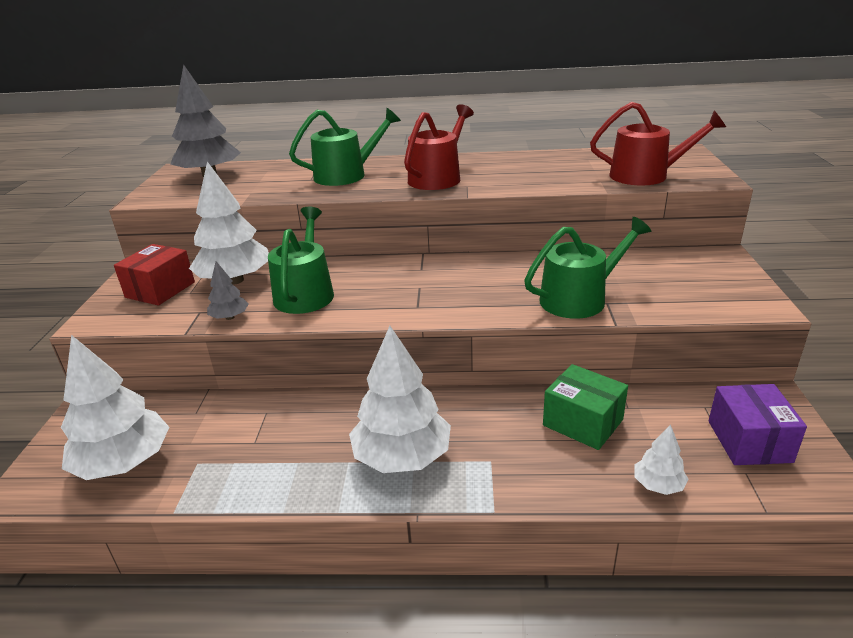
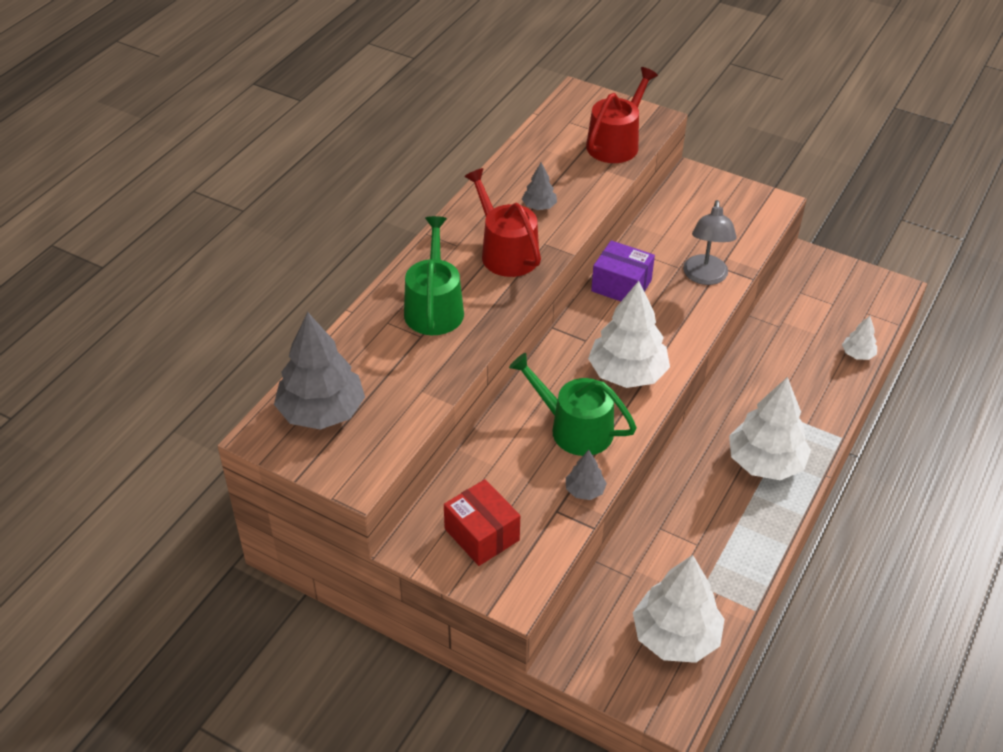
camera: 65 degrees left, 15 degrees up
white tree [189,161,269,285] -> white tree moved to [588,281,670,388]
green watering can [524,217,651,319] -> grey lamp [683,200,737,285]
green box [543,364,628,450] -> none
purple box [709,384,807,465] -> purple box moved to [591,240,655,301]
none -> grey tree [522,163,557,210]

